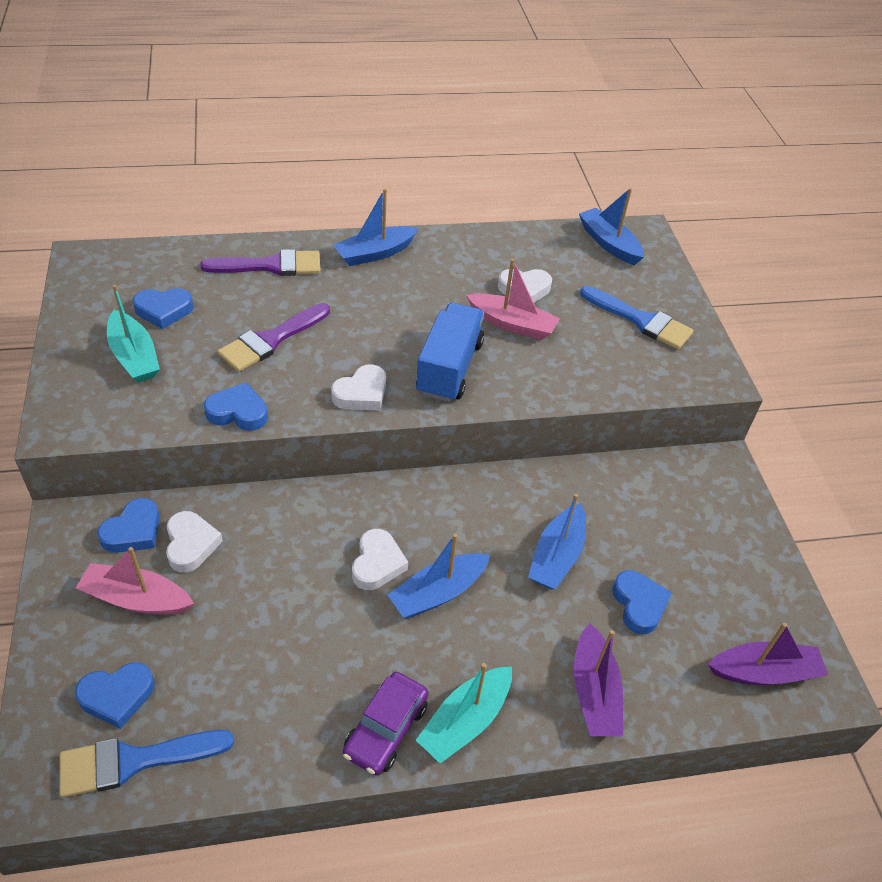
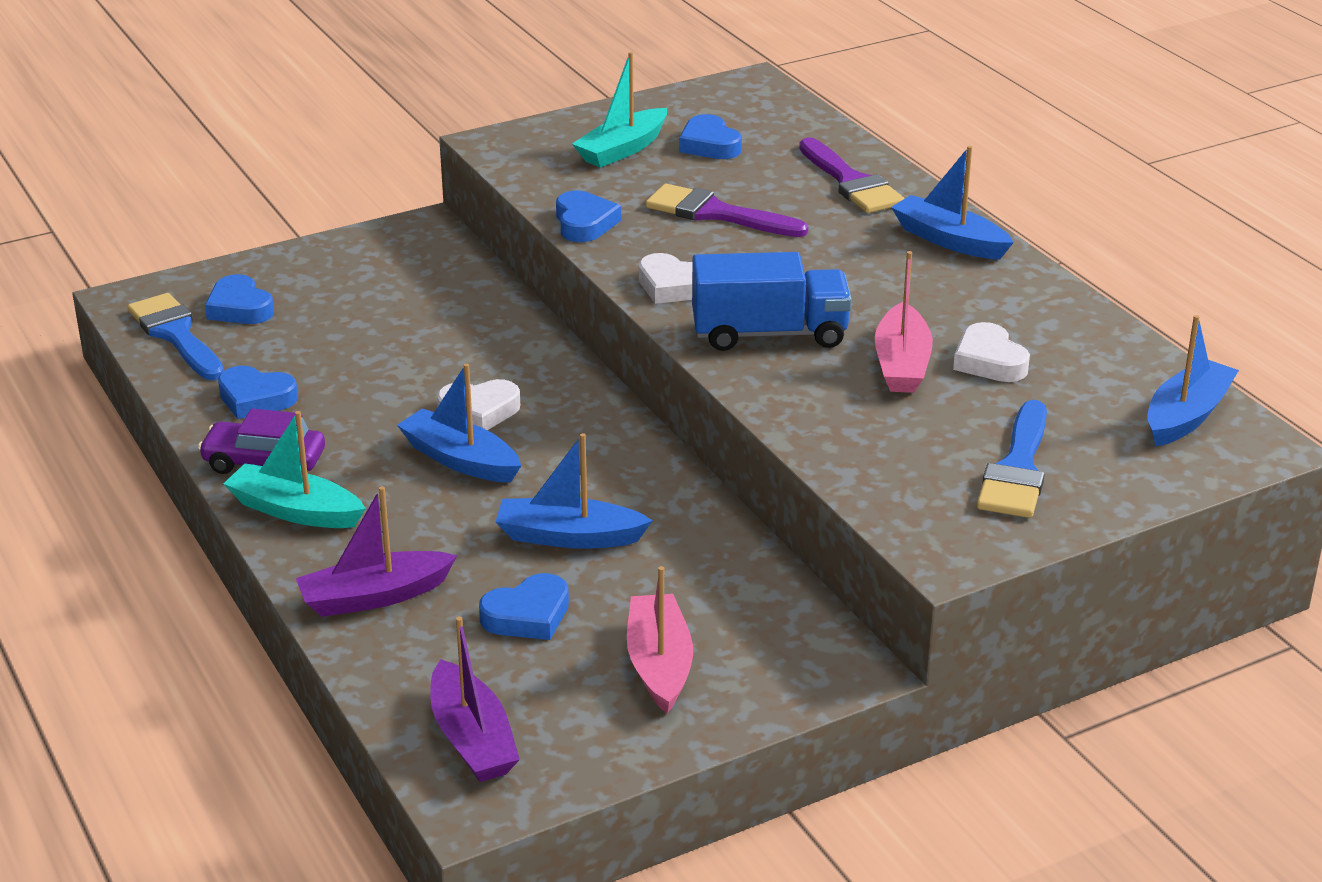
camera: 75 degrees right, 15 degrees down
pink boat [76,547,194,615] -> pink boat moved to [627,566,693,714]
blue heart [97,498,160,553] -> blue heart moved to [218,366,298,419]
white heart [166,511,223,572] -> none

